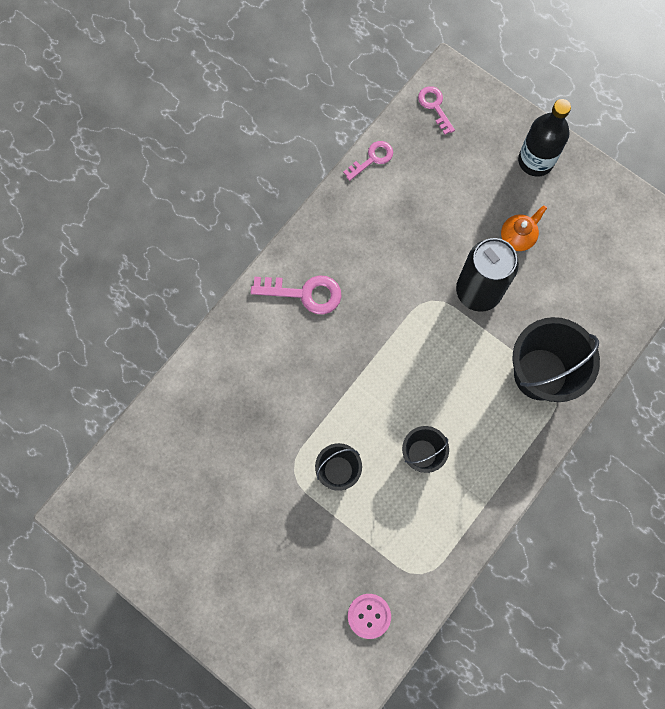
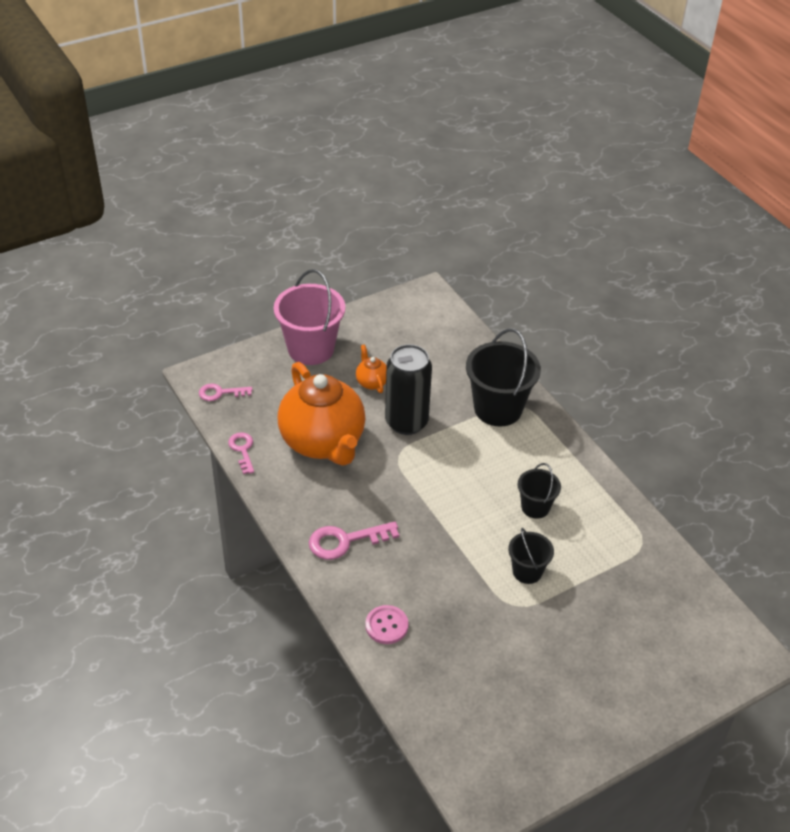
camera: 70 degrees left, 30 degrees down
pink key [251,275,342,314] -> pink key turned 135 degrees counterclockwise [309,521,399,560]
pink button [348,594,391,639] -> pink button moved to [365,605,409,644]
black bottle [518,99,571,177] -> pink bucket [274,269,345,365]
none -> orange teapot [278,362,366,466]

